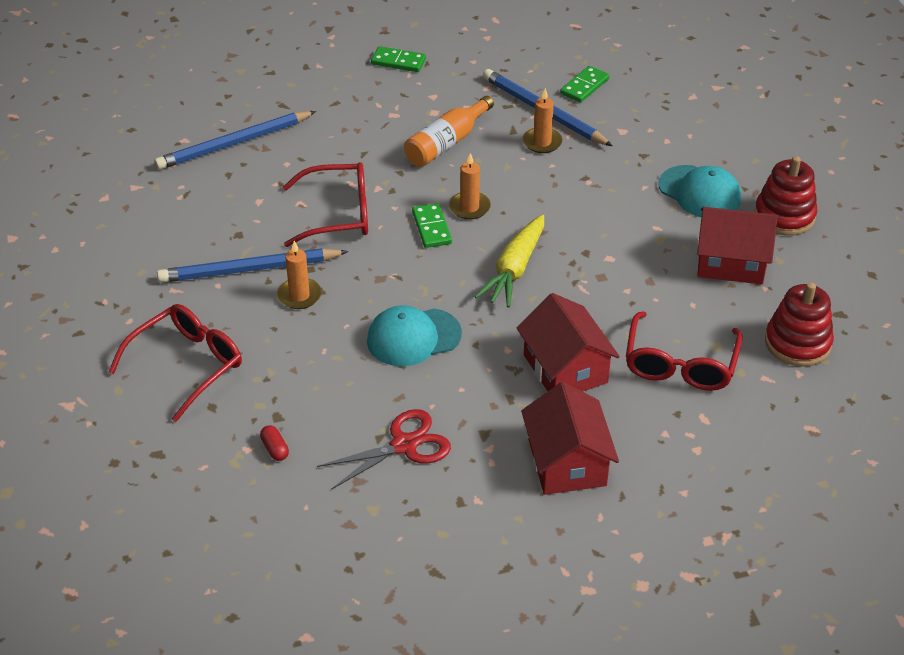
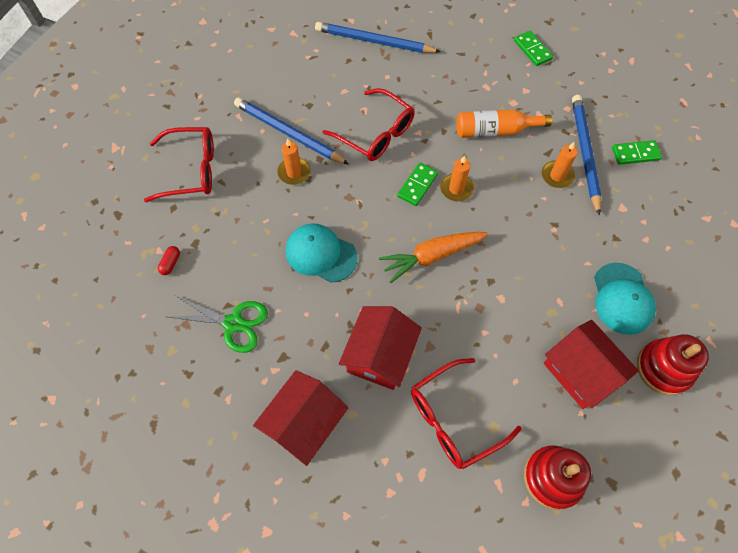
camera: 45 degrees right, 20 degrees up
red scissors [317,409,451,490] -> green scissors [169,296,268,353]
yellow carrot [475,215,544,308] -> orange carrot [379,232,488,283]

